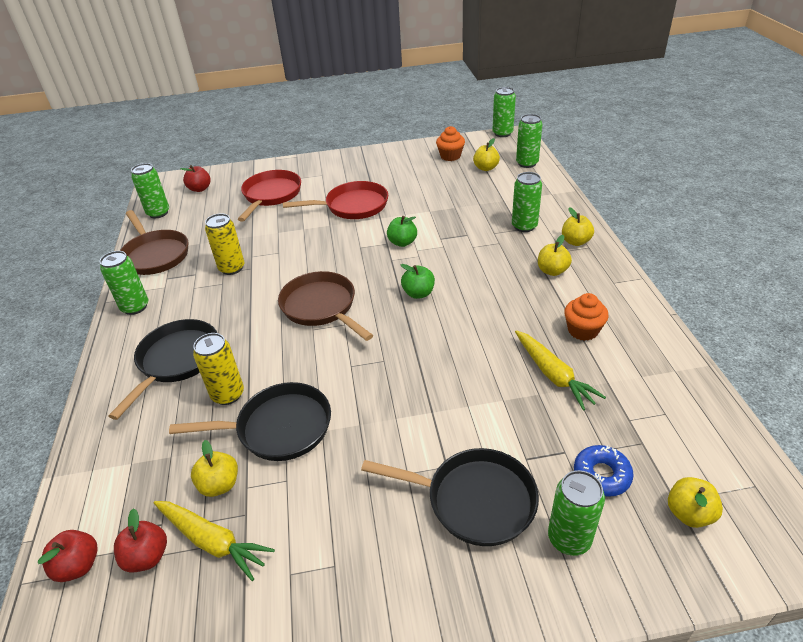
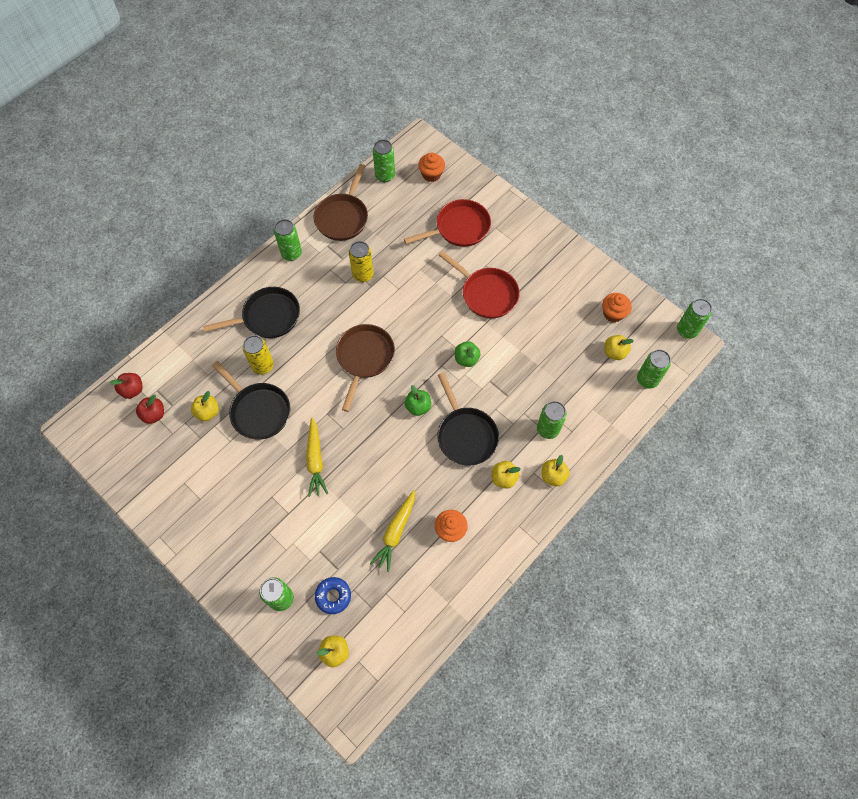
camera: 50 degrees right, 25 degrees up
yellow carrot [154,501,275,581] -> yellow carrot moved to [306,417,328,497]
red apple [180,165,211,192] -> orange cupcake [418,153,445,182]
black pan [361,448,539,546] -> black pan moved to [437,373,499,466]

